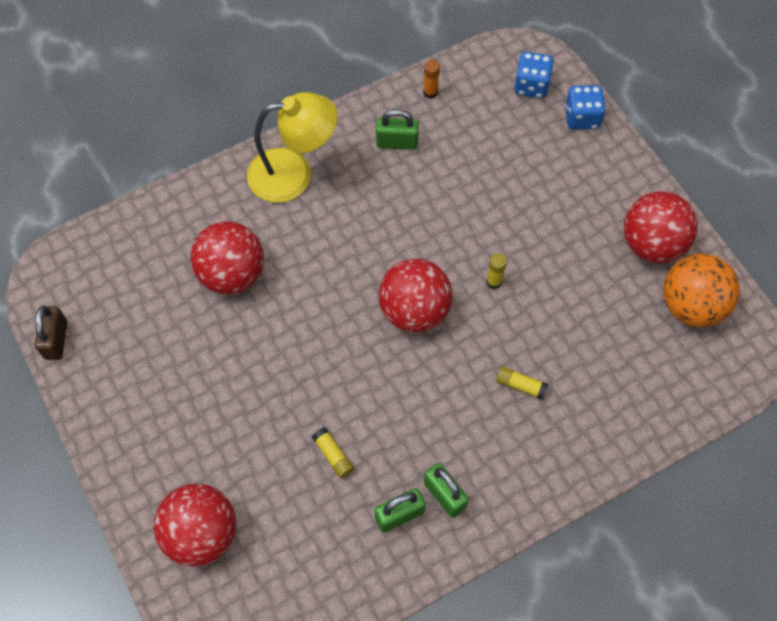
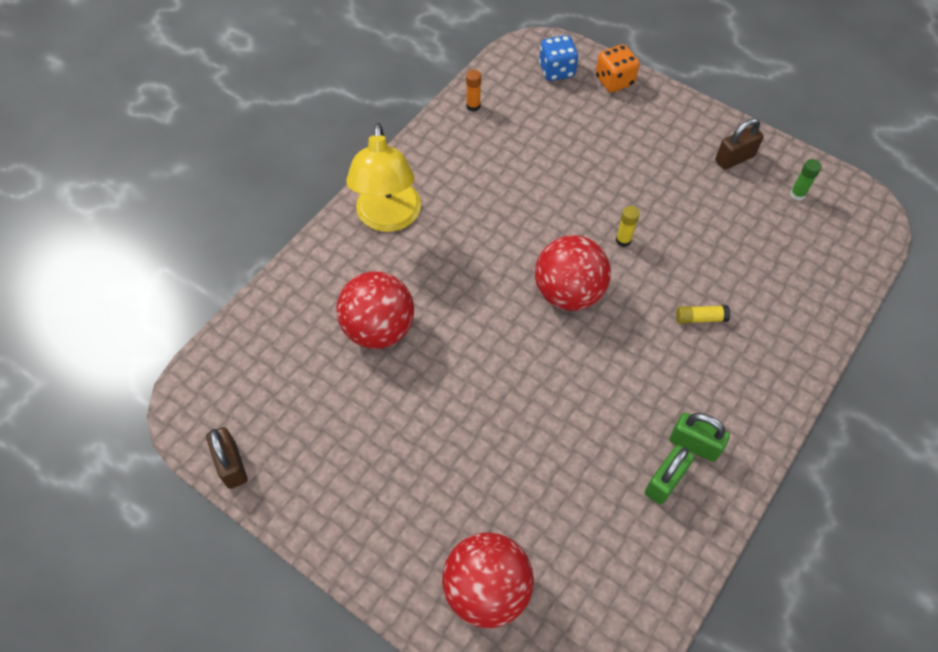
camera: 25 degrees left, 5 degrees down
yellow lamp [247,92,337,203] -> yellow lamp turned 120 degrees clockwise [346,123,421,232]
yellow glue stick [312,427,354,478] -> none
green padlock [376,109,419,150] -> none
blue dice [565,85,606,130] -> orange dice [596,44,639,93]
red ball [624,191,698,263] -> brown padlock [715,118,764,170]
orange ball [663,253,740,327] -> green glue stick [790,159,821,201]

